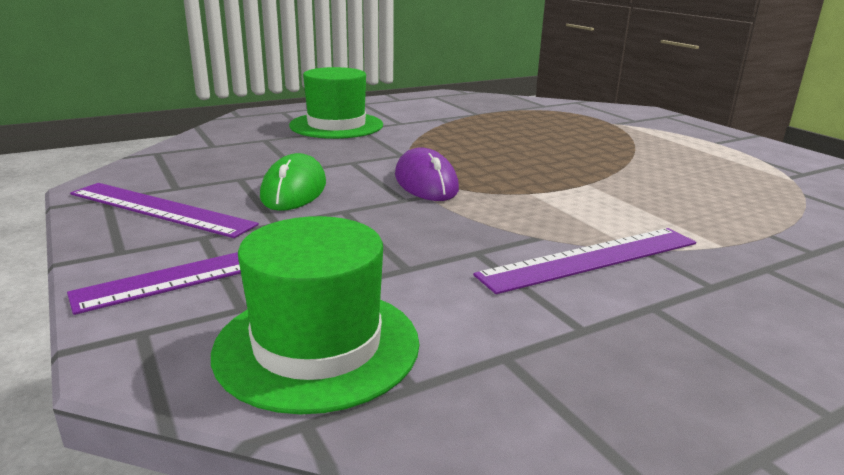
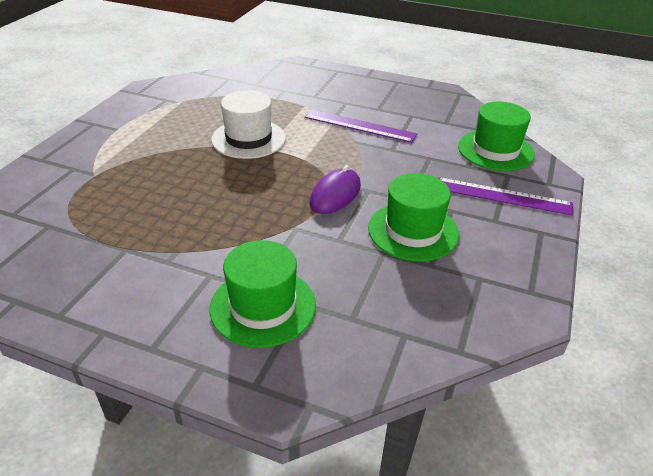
camera: 130 degrees left, 15 degrees up
purple ruler [70,183,259,238] -> none
green mouse [260,153,326,211] -> green hat [368,173,459,261]
none -> white hat [211,90,286,159]

